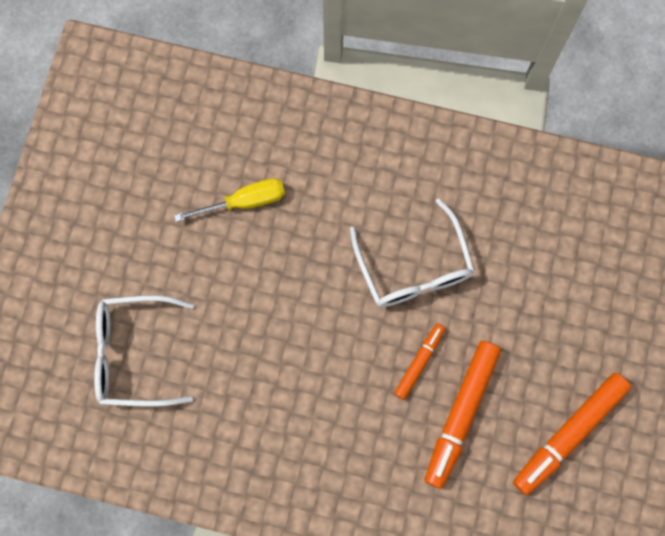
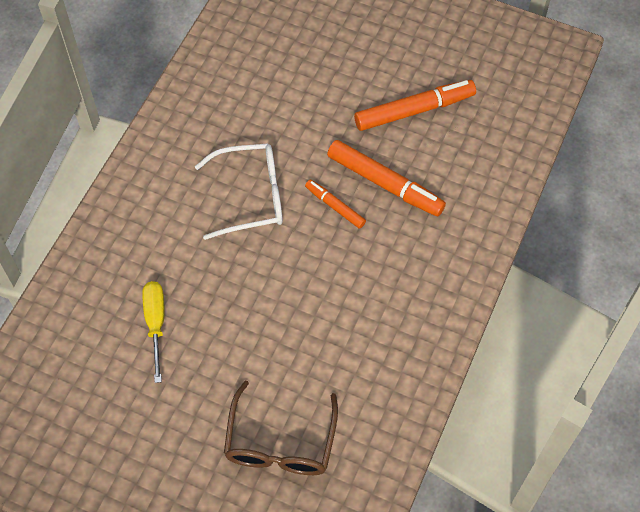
camera: 80 degrees left, 15 degrees down
white glasses [94,295,194,407] -> brown glasses [224,381,338,475]
orange marker [513,373,631,495] -> orange marker turned 75 degrees counterclockwise [354,80,476,131]

